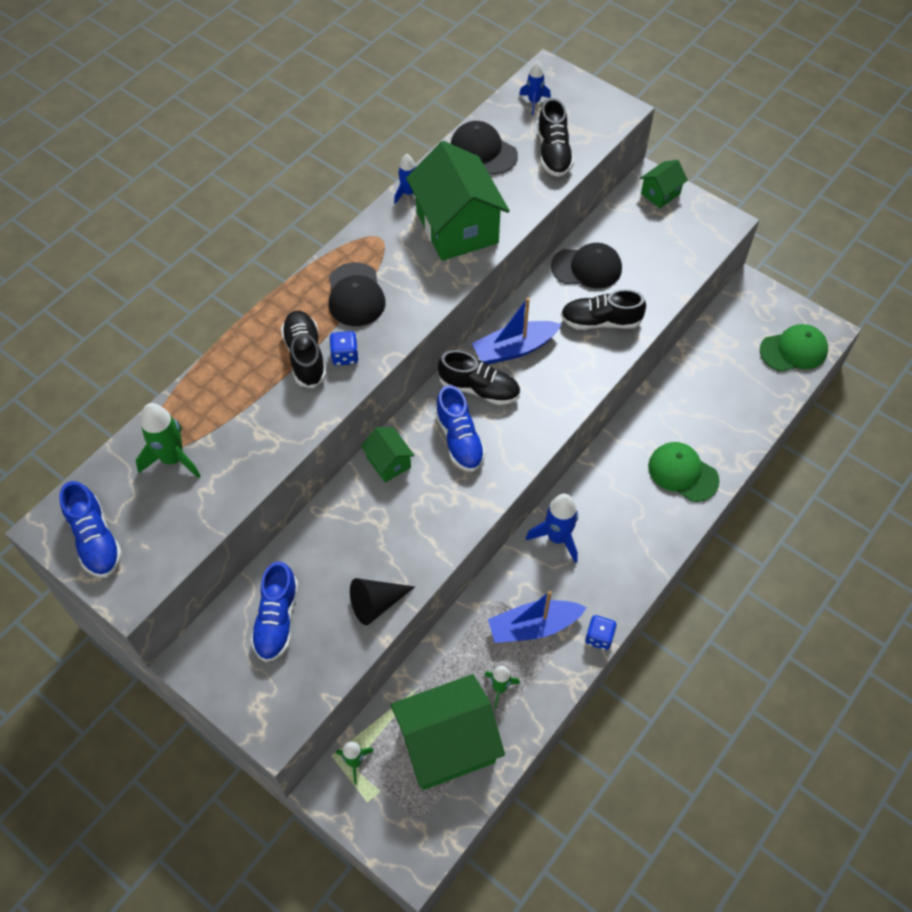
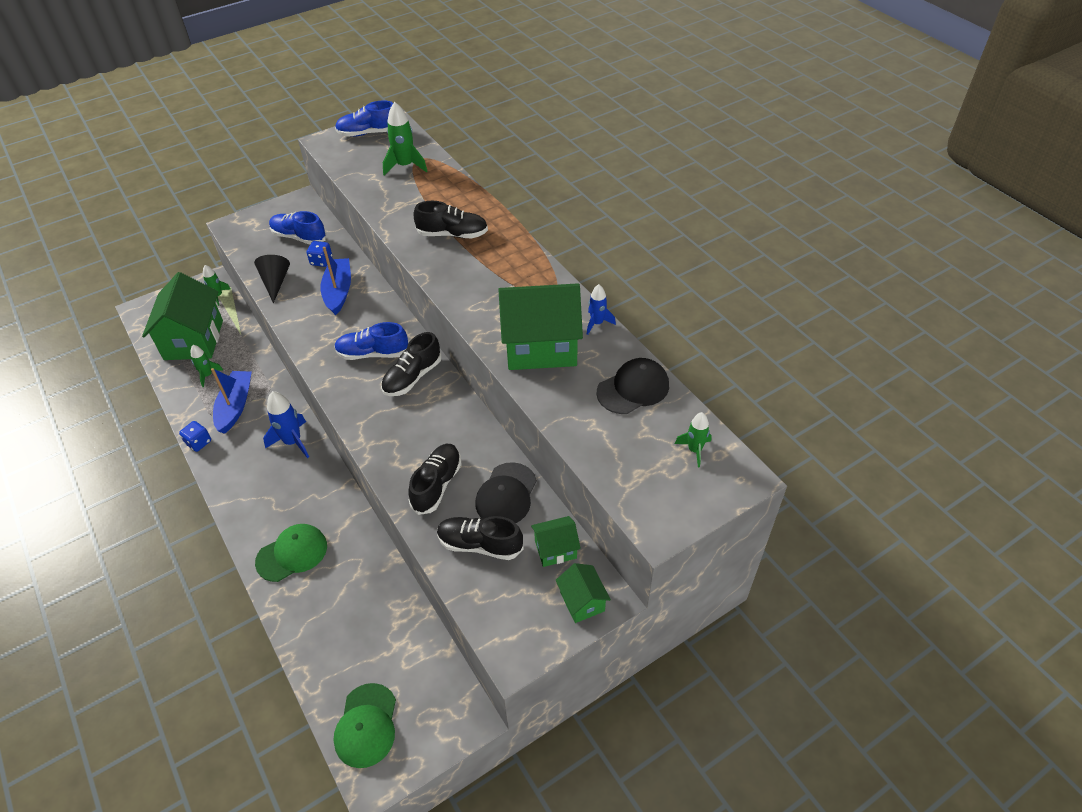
camera: 110 degrees right, 10 degrees down
black cap [329,262,386,326] -> none
blue dice [330,331,359,366] -> blue dice moved to [306,241,332,267]
green house [361,427,415,483] -> green house moved to [531,516,581,567]
blue boat [472,297,562,364] -> blue boat moved to [320,247,351,316]
blue rocket [519,61,551,115] -> green rocket [675,412,712,467]
black shoe [537,98,574,177] -> black shoe moved to [437,516,524,560]

